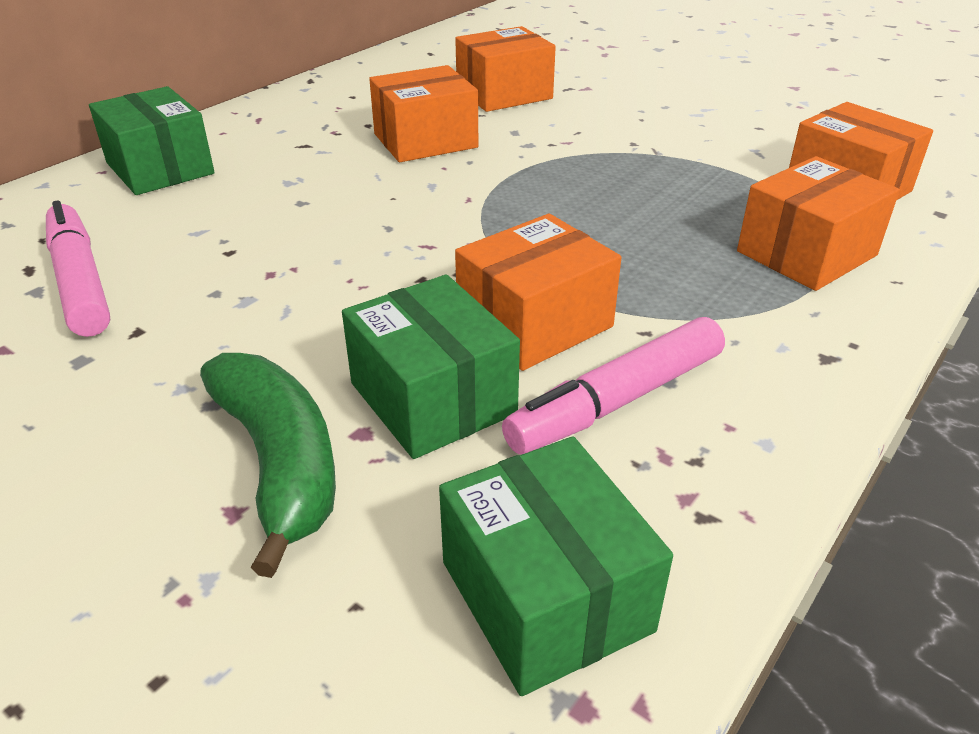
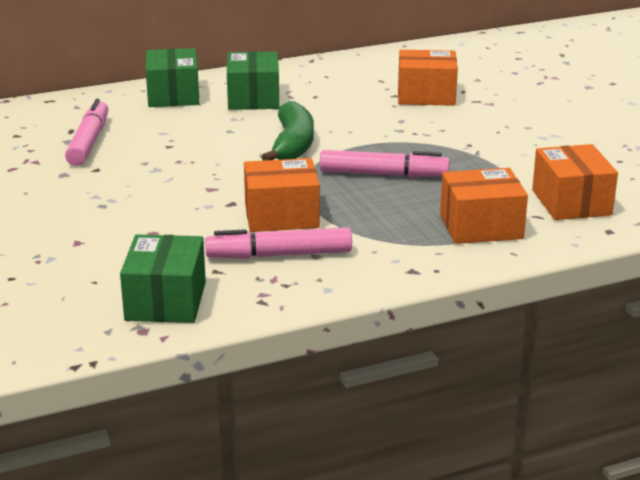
camera: 30 degrees right, 10 degrees down
green banana [200,353,336,578] -> green banana moved to [261,101,314,161]
green box [342,274,520,459] -> green box moved to [227,51,279,110]
orange box [369,65,478,162] -> none
none -> pink marker [320,150,450,177]

